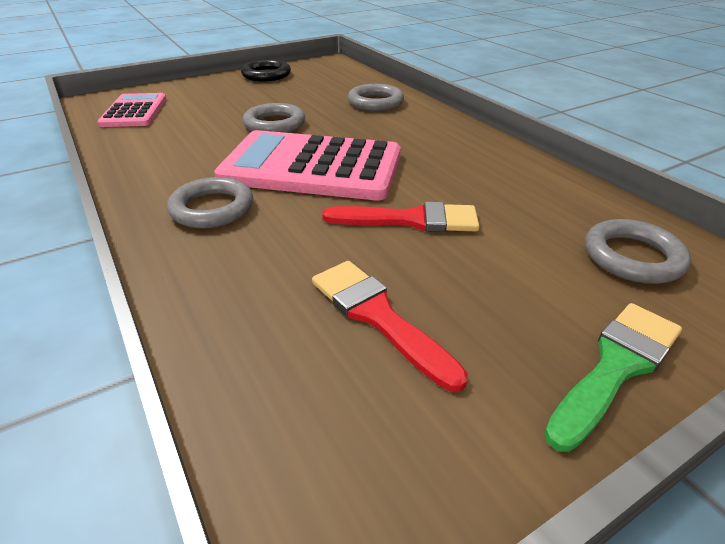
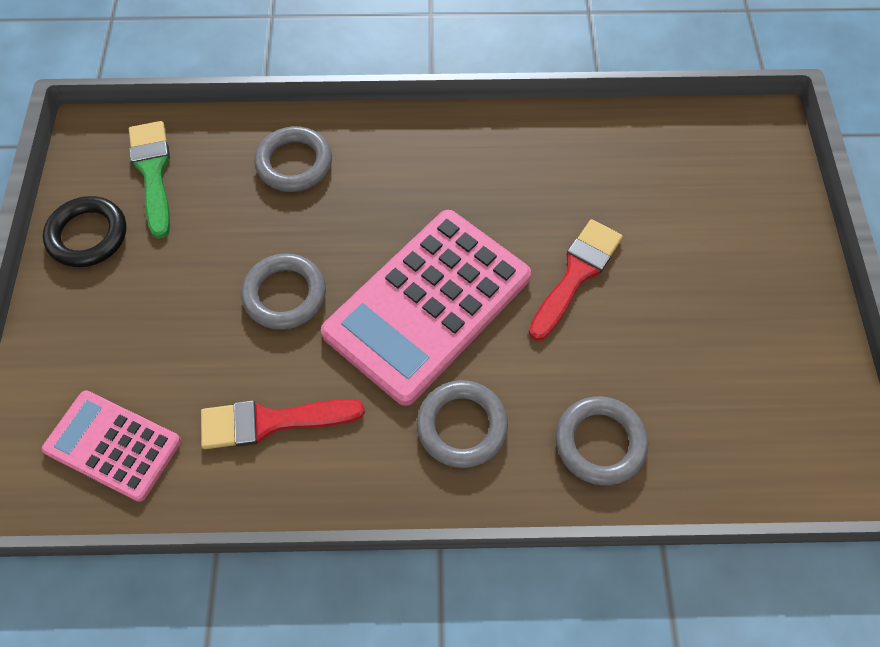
camera: 60 degrees left, 25 degrees up
red brush [312,261,468,392] -> red brush moved to [201,399,365,449]
green brush [544,303,682,452] -> green brush moved to [129,121,170,239]
grey ring [585,219,691,284] -> grey ring moved to [555,396,648,485]

